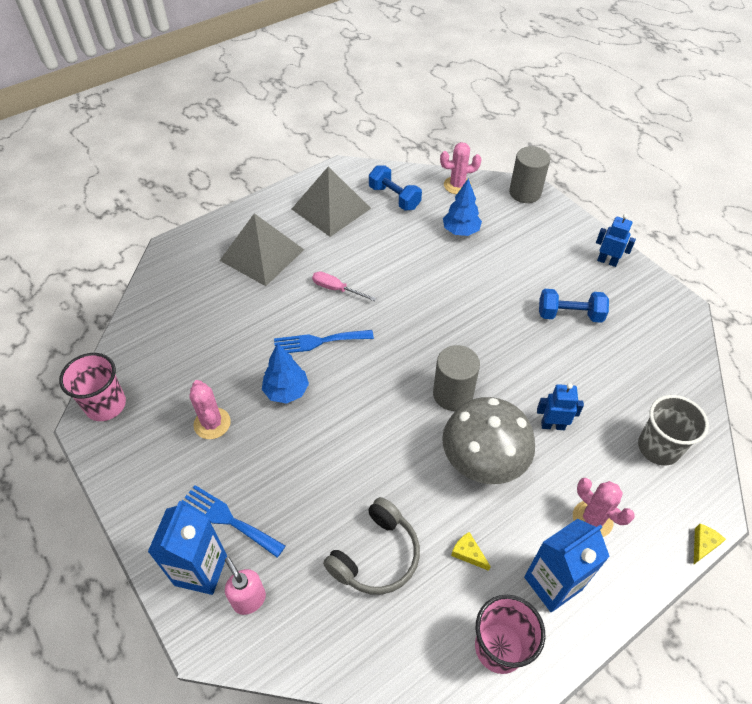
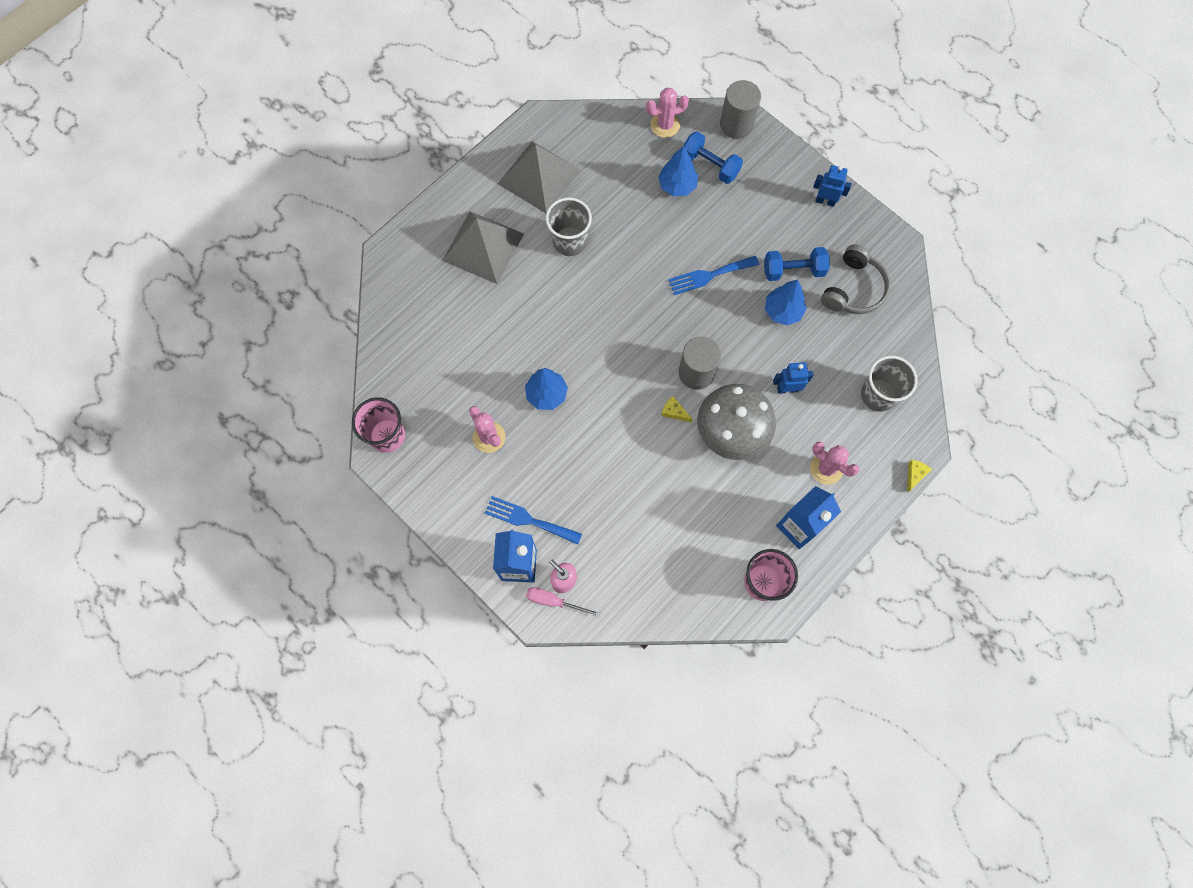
camera: 10 degrees left, 20 degrees up
blue fork [274,330,374,353] -> blue fork moved to [668,256,759,295]
pink screwdriver [312,271,376,301] -> pink screwdriver moved to [526,587,600,617]
grey headphones [323,497,420,595] -> grey headphones moved to [821,244,890,314]
blue dumbbell [369,165,422,210] -> blue dumbbell moved to [683,131,743,184]
yellow cheese [451,532,491,571] -> yellow cheese moved to [661,396,693,422]
none -> grey cup [546,197,592,256]
none -> blue tree [765,279,807,325]

